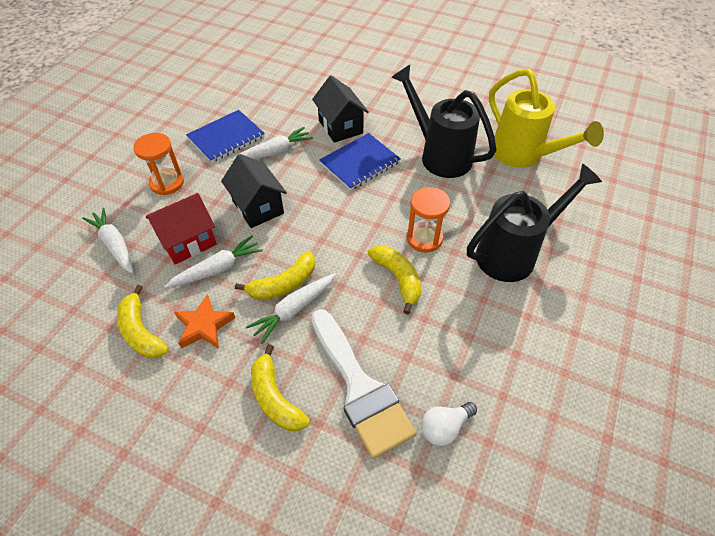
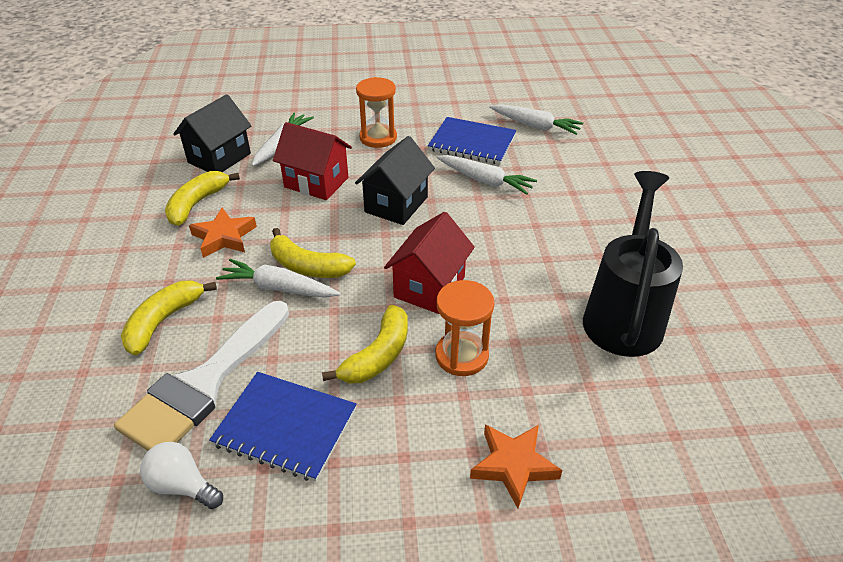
camera: 60 degrees right, 10 degrees down
white carrot [164,235,263,288] -> white carrot moved to [489,104,583,135]
black house [312,76,369,143] -> black house moved to [173,94,252,172]
blue notebook [319,133,401,190] -> blue notebook moved to [209,372,357,482]
black watering can [467,164,602,282] -> orange star [470,424,563,508]
yellow watering can [489,69,604,168] -> none
none -> red house [384,212,475,314]

